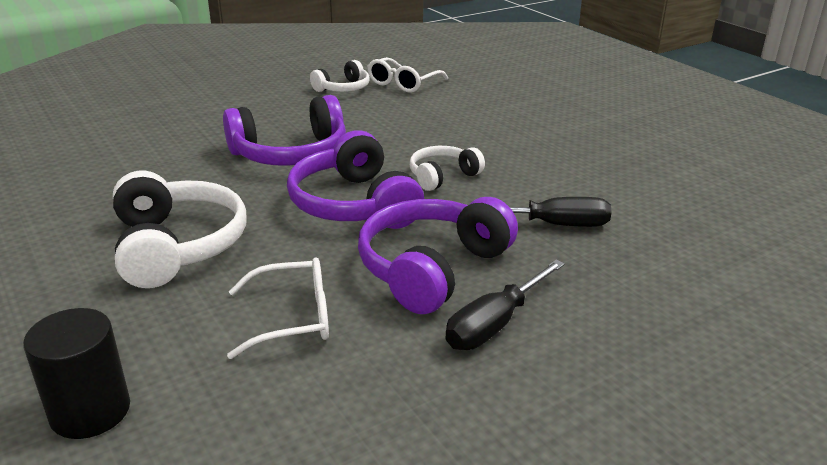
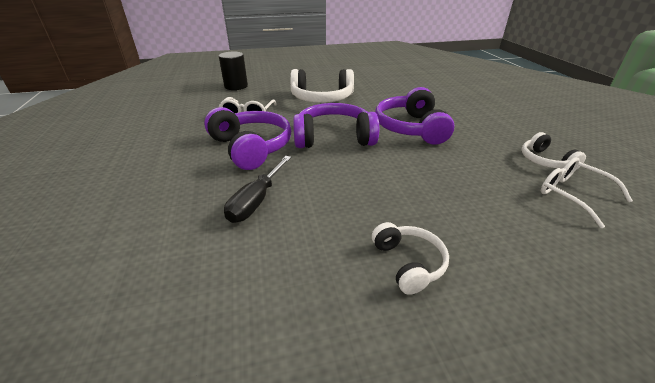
camera: 110 degrees right, 5 degrees up
white headphones [410,146,485,191] -> white headphones moved to [372,222,449,295]
black screwdriver [445,260,565,350] -> none

